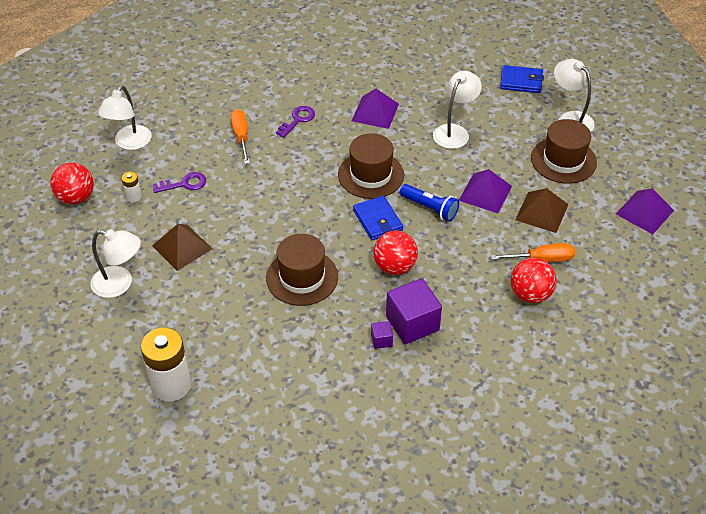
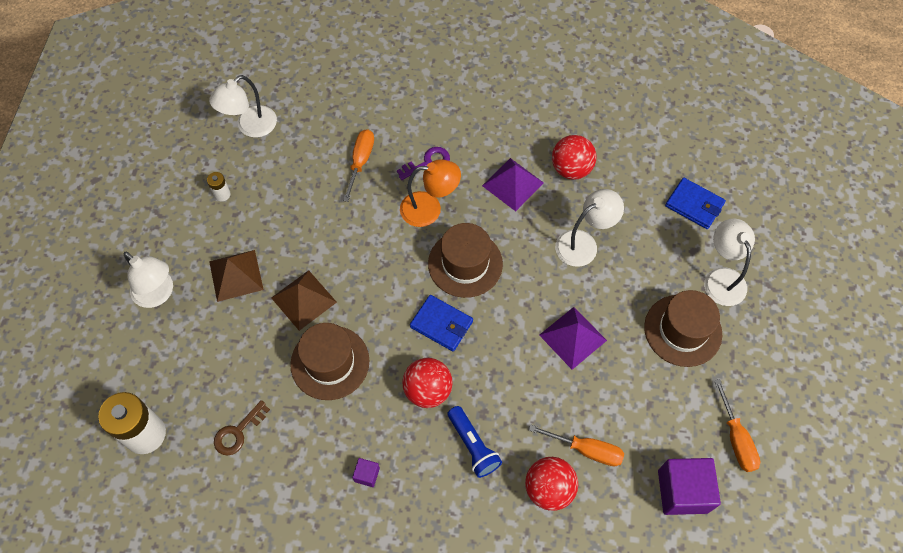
camera: 25 degrees right, 15 degrees up
red ball [50,163,94,205] -> red ball moved to [552,135,597,180]
purple key [153,172,206,193] -> none
blue wallet [353,196,403,240] -> blue wallet turned 60 degrees counterclockwise [410,295,473,352]
purple cube [386,278,442,344] -> purple cube moved to [658,458,721,515]
blue flashlight [400,184,459,222] -> blue flashlight moved to [448,406,502,478]
brown pyramid [515,188,569,233] -> brown pyramid moved to [271,270,337,331]
purple pyramid [616,188,674,234] -> orange screwdriver [714,379,760,472]
none -> brown key [214,400,270,455]
none -> orange lamp [400,159,461,227]

